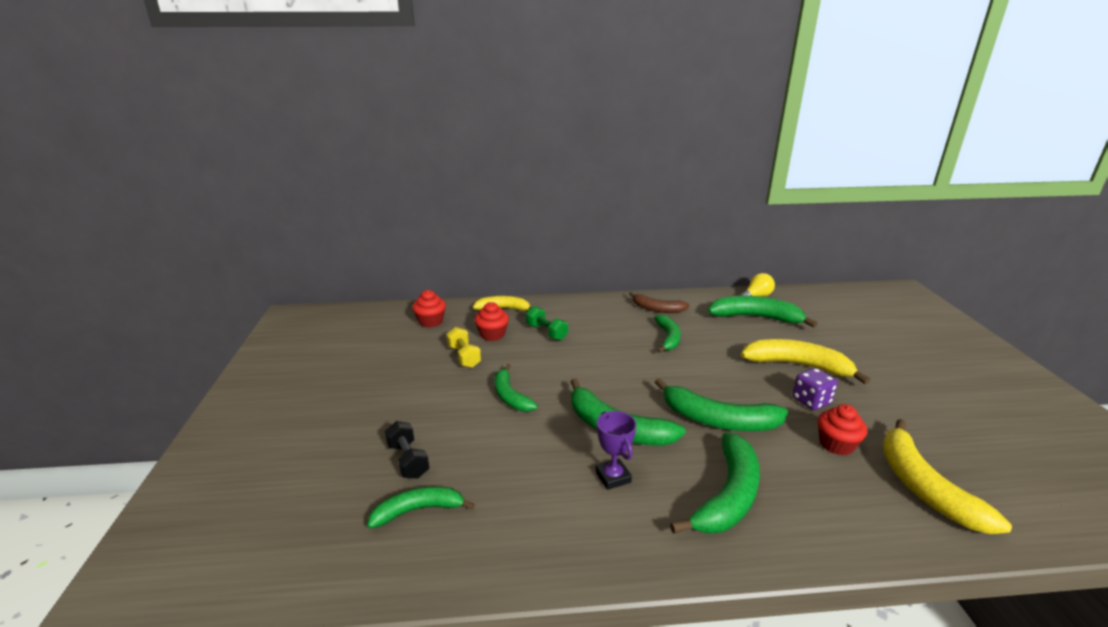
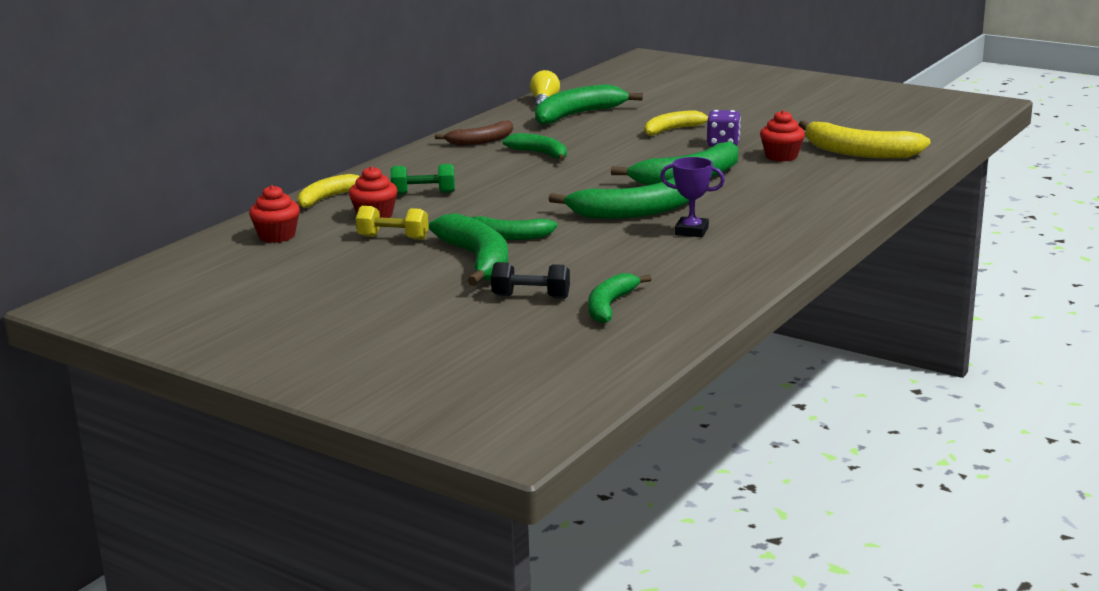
camera: 50 degrees left, 5 degrees down
green banana [670,432,760,534] -> green banana moved to [429,213,508,286]
yellow banana [741,339,870,384] -> yellow banana [644,110,708,136], size x0.63

